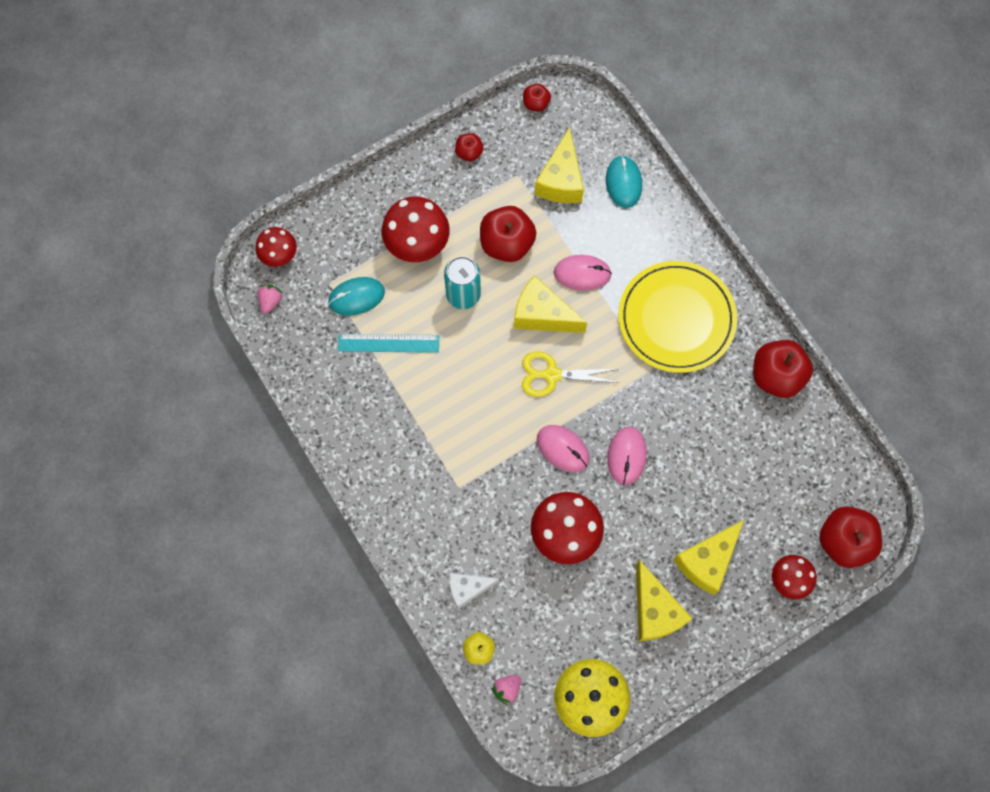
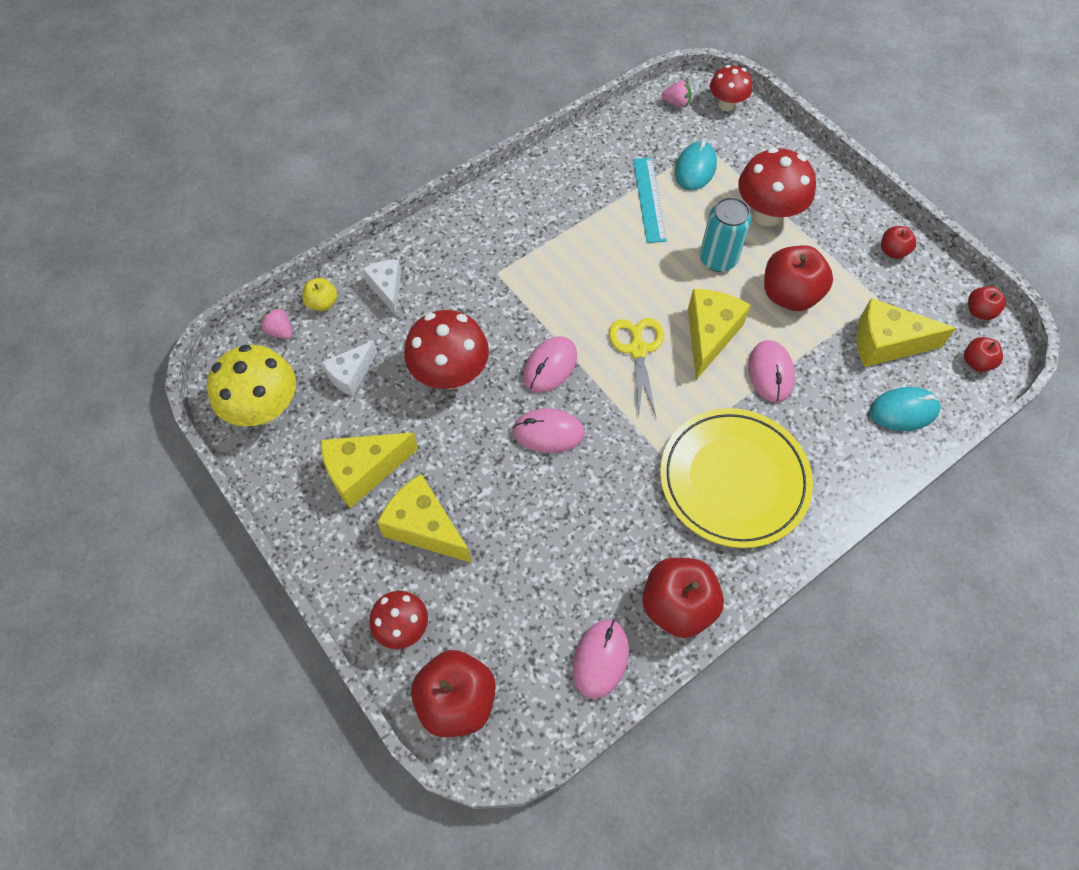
camera: 85 degrees right, 10 degrees down
turquoise mouse [328,277,385,316] -> turquoise mouse turned 45 degrees clockwise [675,140,717,191]
none -> white cheese [322,340,377,397]
none -> pink mouse [573,619,629,699]
none -> red apple [964,337,1003,372]

